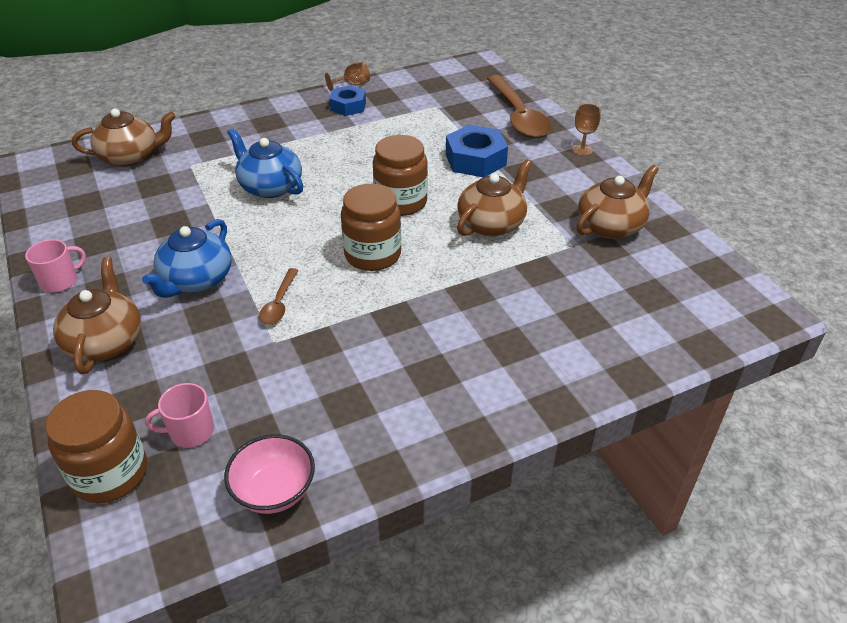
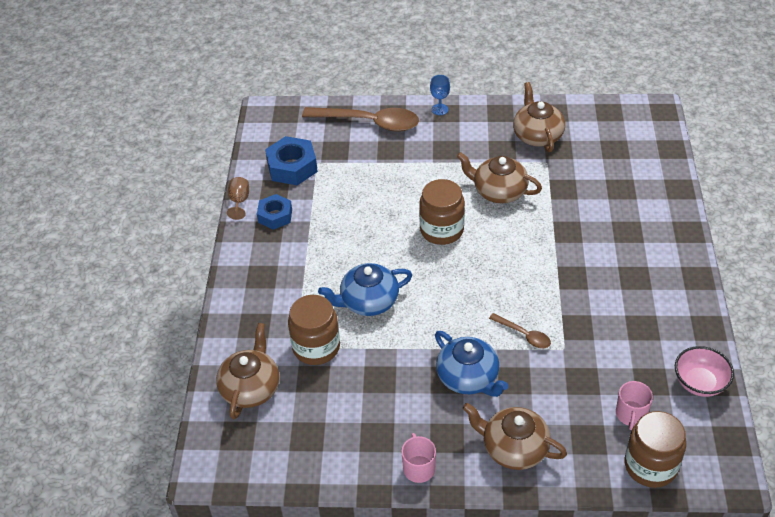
camera: 60 degrees left, 5 degrees up
brown jar [341,184,401,271] -> brown jar moved to [288,295,340,365]
blue nut [446,125,508,177] -> blue nut moved to [265,136,318,185]
brown teapot [457,159,532,236] -> brown teapot turned 45 degrees counterclockwise [457,152,542,203]
brown goblet [572,104,601,156] -> blue goblet [430,75,450,115]

